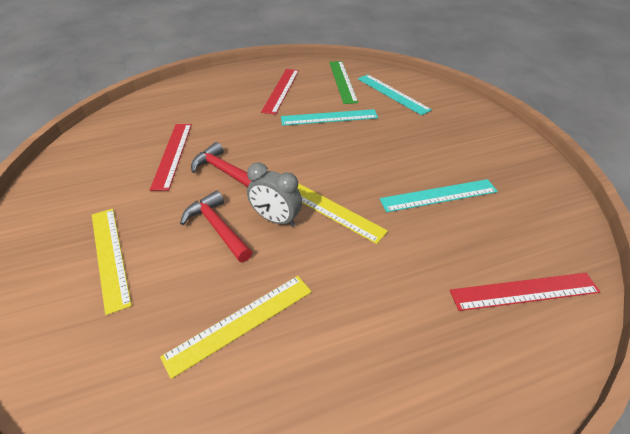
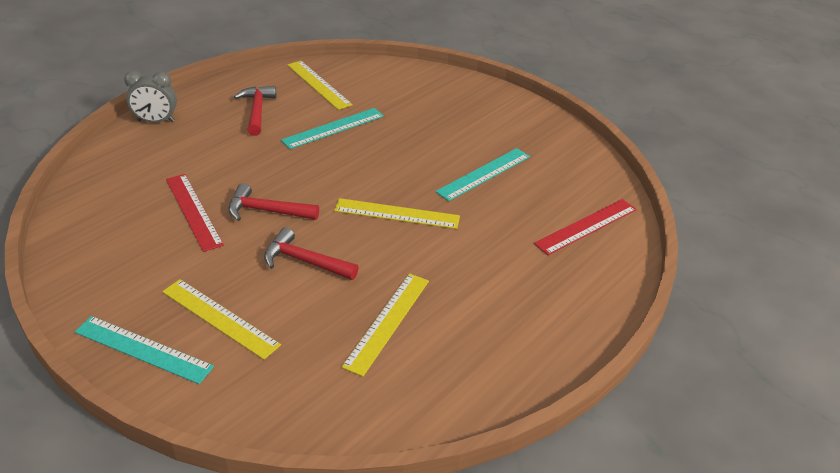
camera: 30 degrees left, 5 degrees down
grey clock [247,163,302,227] -> grey clock moved to [124,71,177,123]
red ruler [261,69,299,115] -> red hammer [234,86,276,136]
green ruler [329,61,358,104] -> yellow ruler [287,61,353,110]
turquoise ruler [358,74,432,115] -> turquoise ruler moved to [75,316,214,384]

